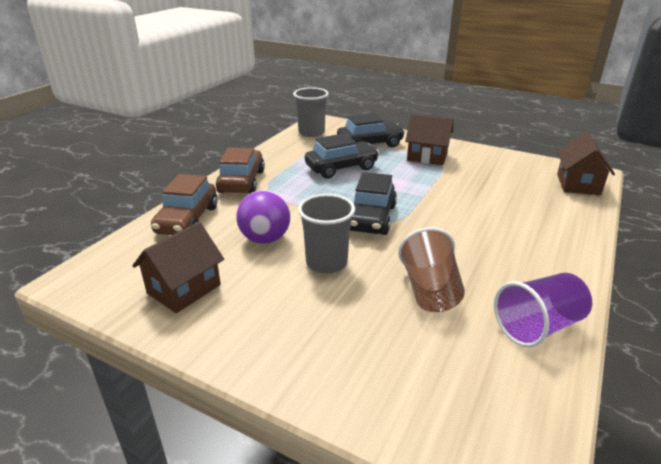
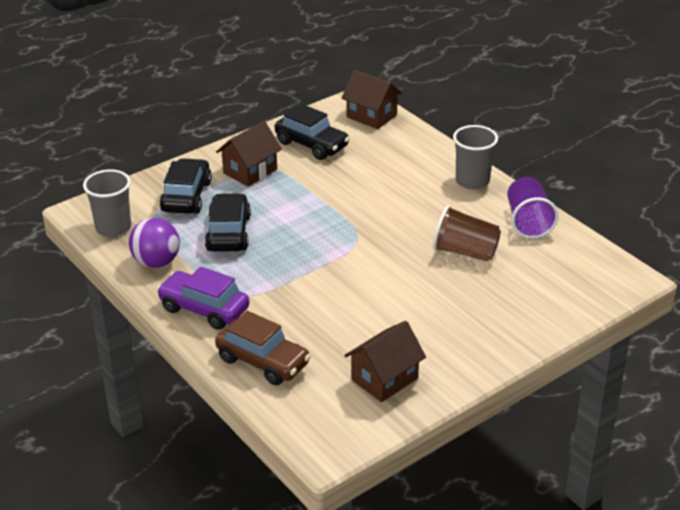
camera: 65 degrees left, 5 degrees up
brown house [132,222,224,313] -> brown house turned 75 degrees clockwise [344,321,426,402]
brown car [216,147,265,194] -> purple car [156,266,249,330]
purple ball [236,190,290,244] -> purple ball moved to [129,218,180,268]
grey cup [298,194,355,273] -> grey cup moved to [453,125,498,189]
black car [350,172,397,235] -> black car moved to [275,104,350,160]

